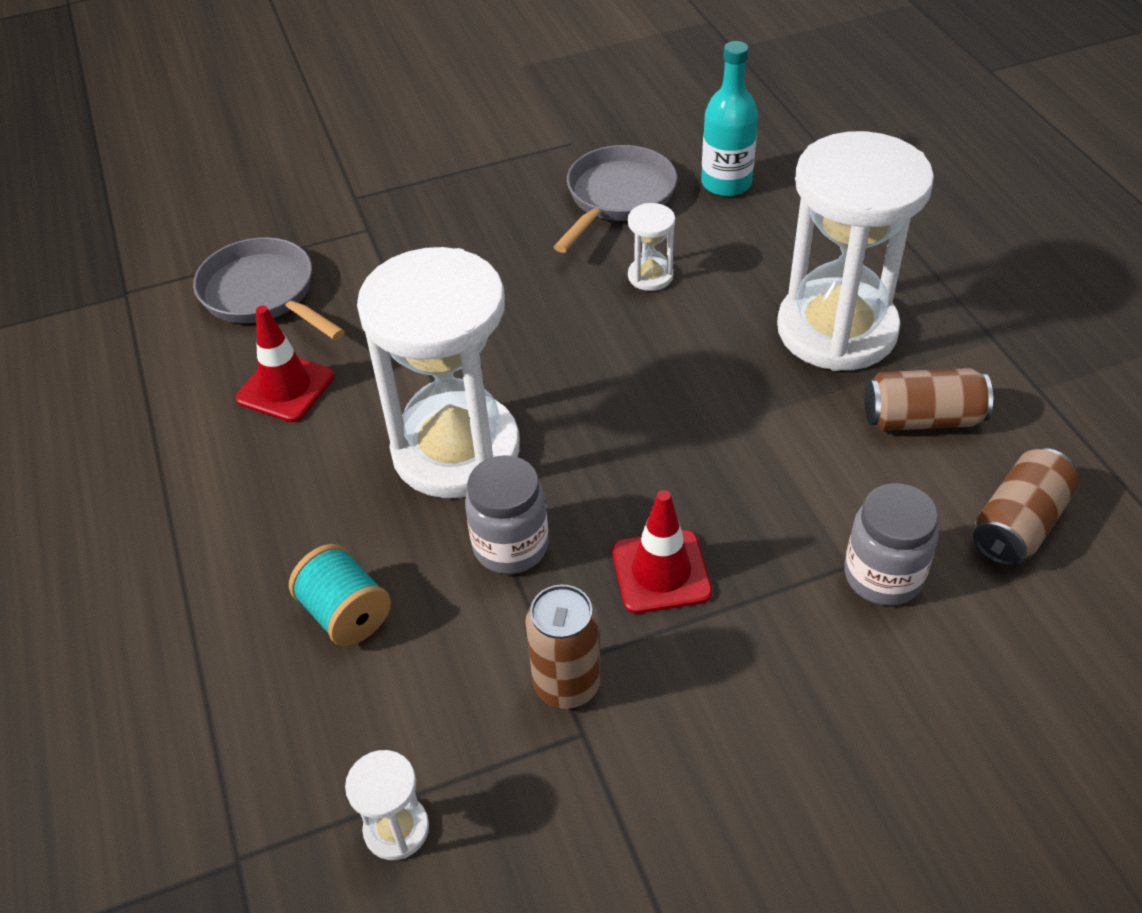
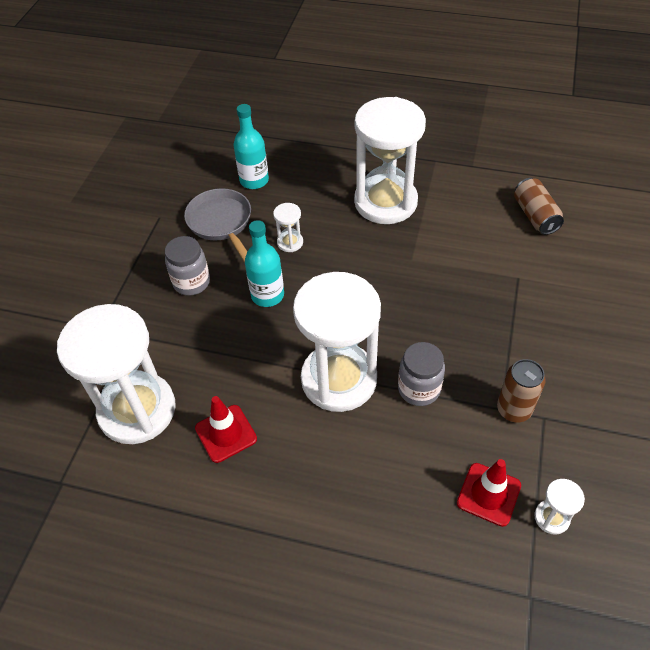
camera: 55 degrees left, 5 degrees up
grey pan [193,237,345,340] -> white hourglass [57,304,176,444]
turquoise spool [289,544,391,646] -> none
red traffic cone [612,490,712,614] -> red traffic cone moved to [457,459,521,527]
grey jar [844,483,939,606] -> grey jar moved to [165,236,210,296]
brown can [865,368,993,431] -> none
none -> turquoise bottle [245,220,284,307]

